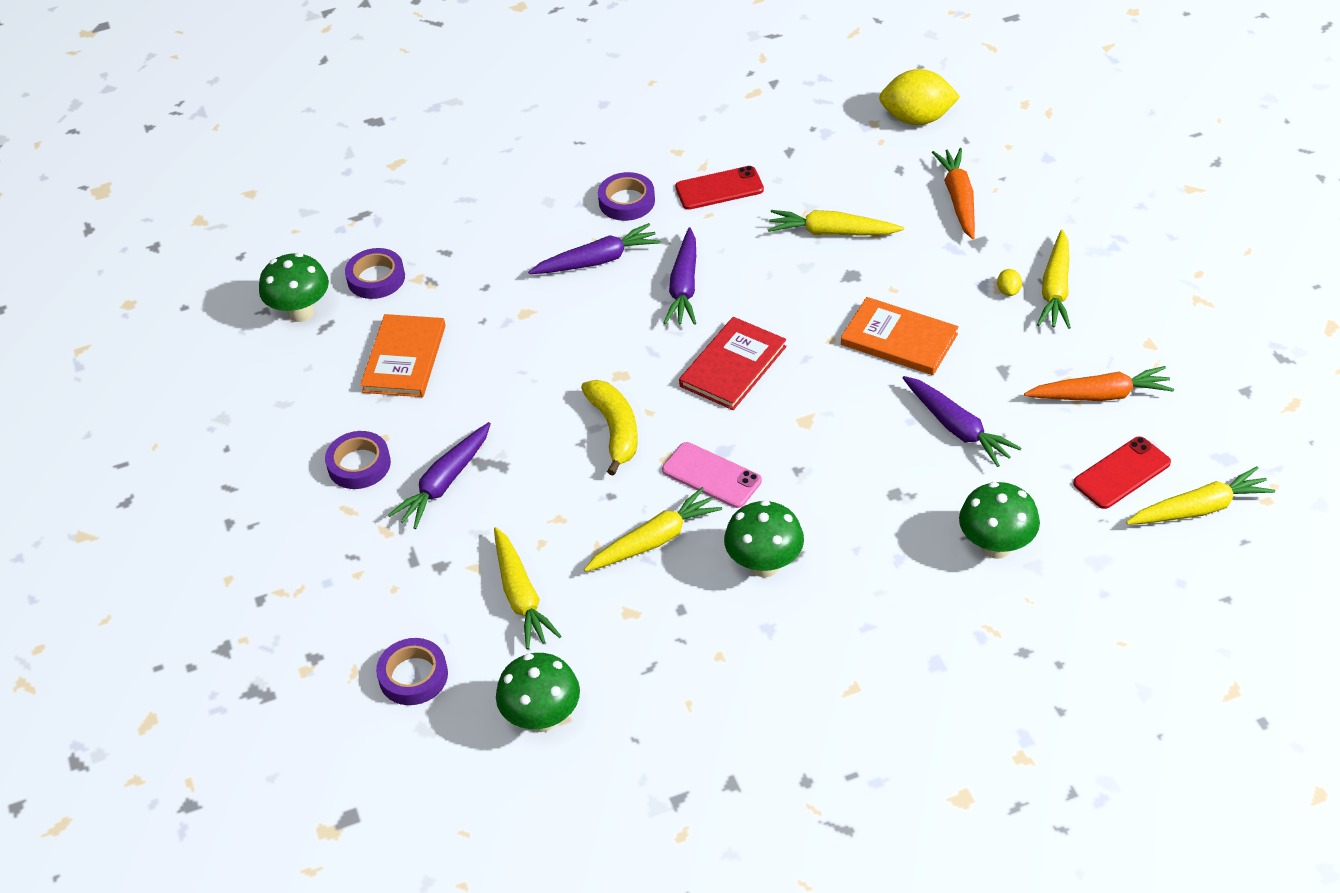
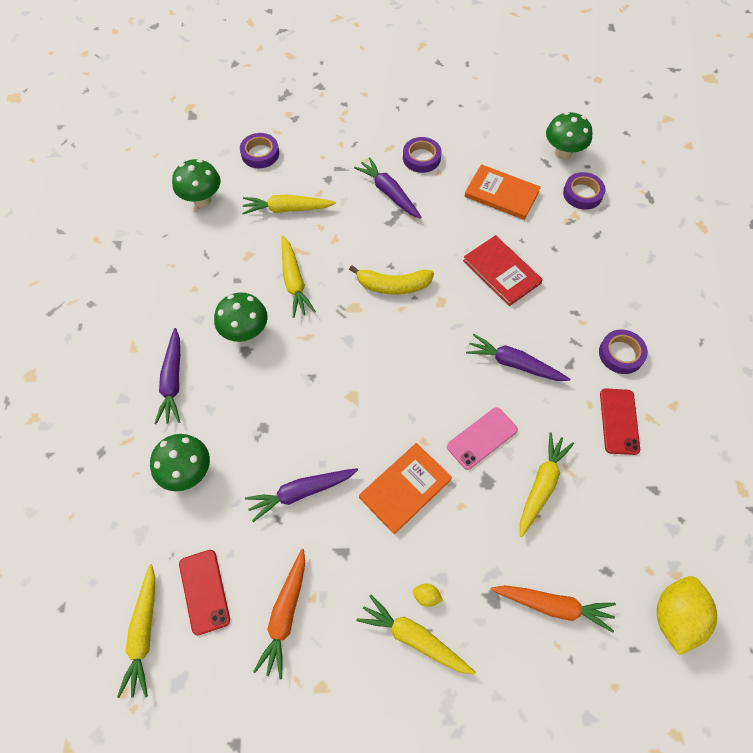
camera: 105 degrees right, 15 degrees up
purple carrot [528,223,661,274] -> purple carrot moved to [154,328,180,424]
pink phone [662,442,762,508] -> pink phone moved to [447,407,518,470]
red book [679,317,787,410] -> red book moved to [463,235,543,306]

